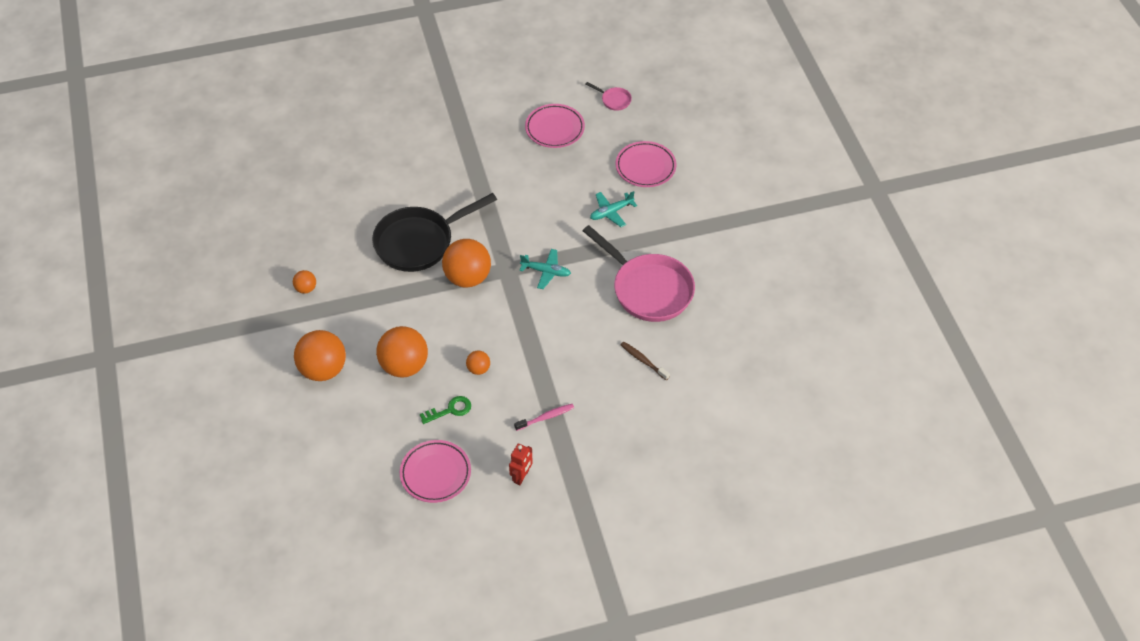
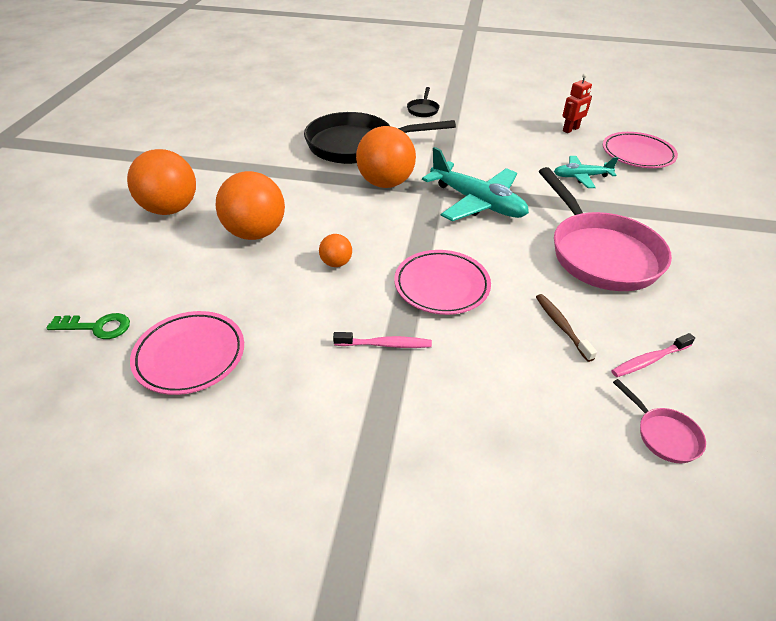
camera: 25 degrees right, 10 degrees down
orange ball [293,270,316,294] -> none
green key [420,396,471,424] -> green key moved to [46,313,130,339]
red robot [509,444,533,485] -> red robot moved to [562,73,592,133]
turquoise plane [520,249,571,289] -> turquoise plane [422,147,529,221], size x1.76
pink plate [525,104,585,148] -> pink plate moved to [394,250,491,315]
pink pan [585,82,632,111] -> pink pan moved to [613,379,706,463]
none -> black pan [407,87,439,117]
none -> pink toothbrush [611,333,695,377]

